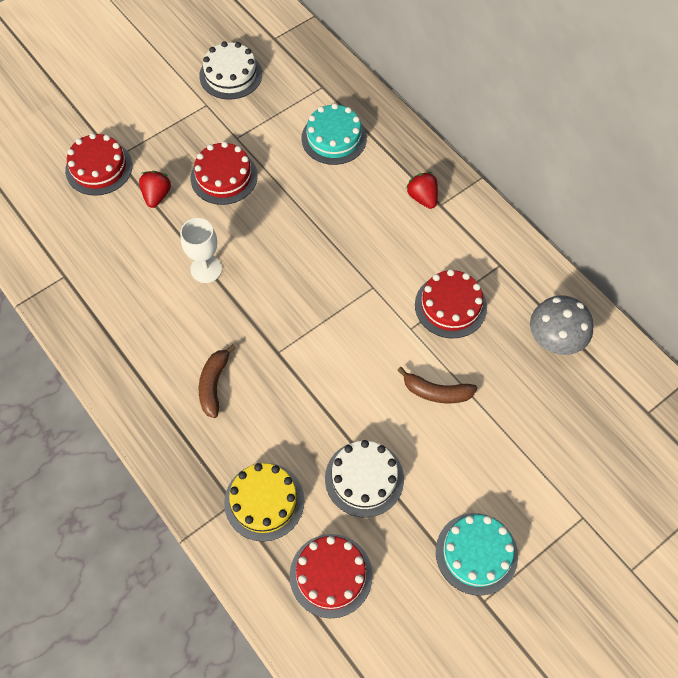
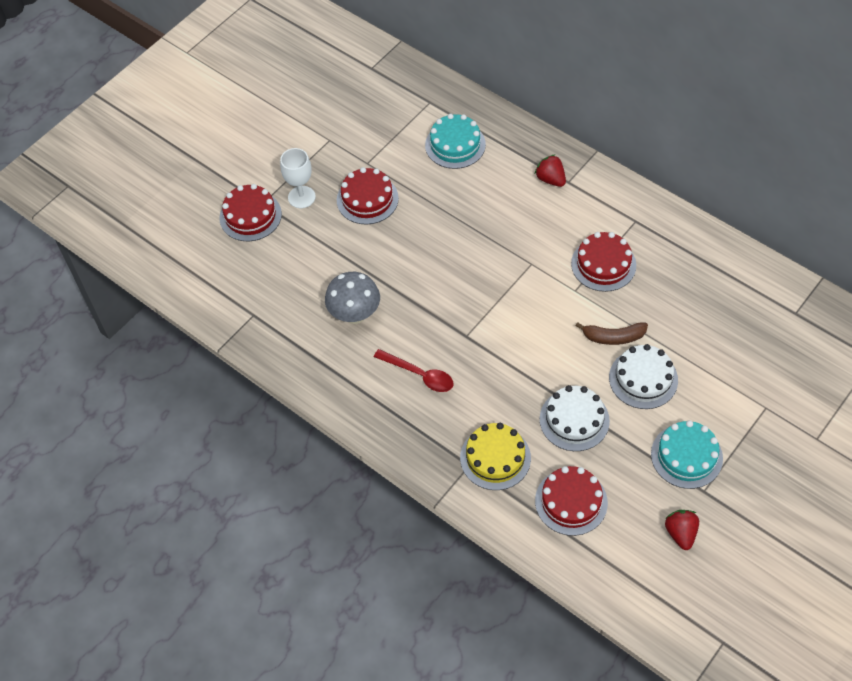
camera: 10 degrees left, 5 degrees down
red strawberry [139,171,171,208] -> red strawberry moved to [665,510,699,550]
white goblet [180,218,222,283] -> white goblet moved to [280,148,316,208]
white cake [199,41,262,100] -> white cake moved to [609,344,678,409]
brown banana [199,344,236,418] -> red spoon [374,349,454,392]
grey mushroom [530,296,594,355] -> grey mushroom moved to [325,272,380,324]

